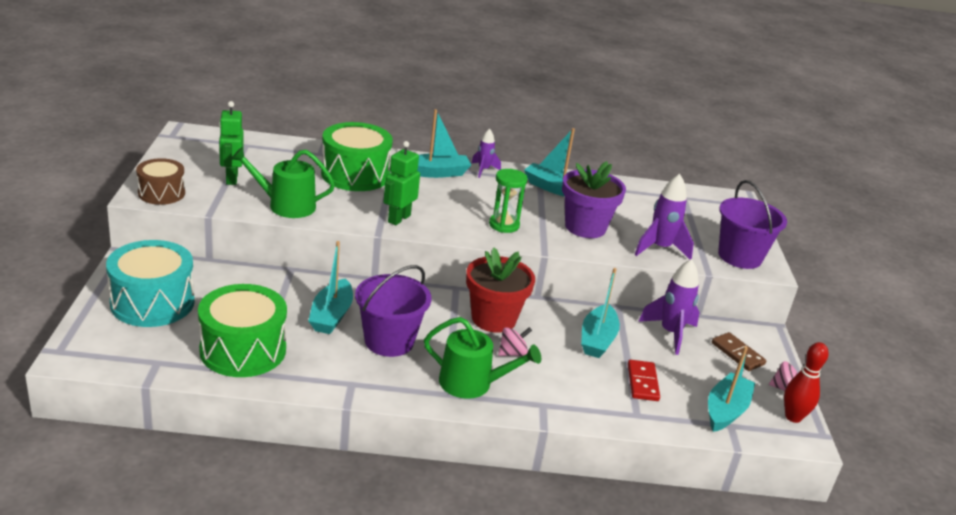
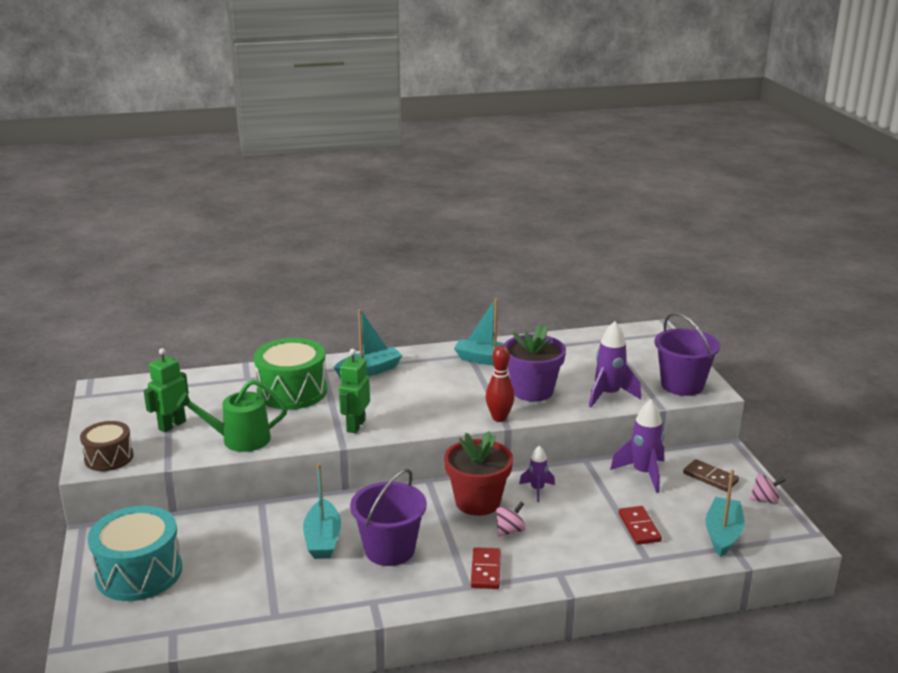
camera: 10 degrees left, 5 degrees down
green drum [198,284,287,377] -> none
green robot [219,101,244,185] -> green robot turned 60 degrees clockwise [144,348,189,432]
green watering can [424,317,541,399] -> red domino [471,547,501,589]
purple rocket [471,129,501,178] -> purple rocket moved to [519,445,555,502]
green hourglass [489,169,528,233] -> none
turquoise boat [581,268,620,358] -> none
red bowling pin [784,342,829,423] -> red bowling pin moved to [486,345,515,422]

